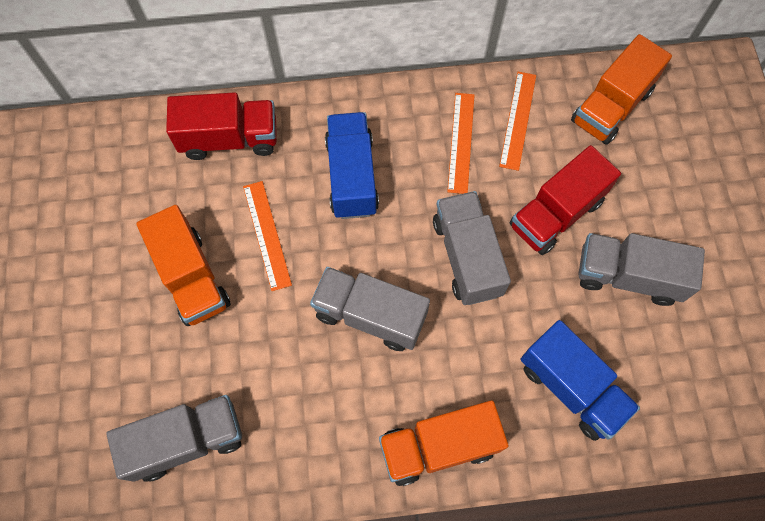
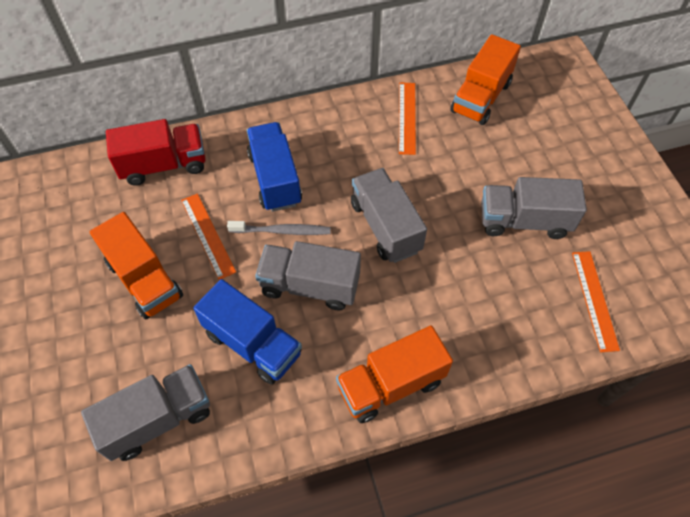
camera: 10 degrees left, 10 degrees down
orange ruler [447,93,474,194] -> orange ruler moved to [572,251,620,352]
red truck [510,145,621,255] -> none
blue truck [521,320,640,441] -> blue truck moved to [193,279,302,385]
none -> grey toothbrush [227,221,331,235]

